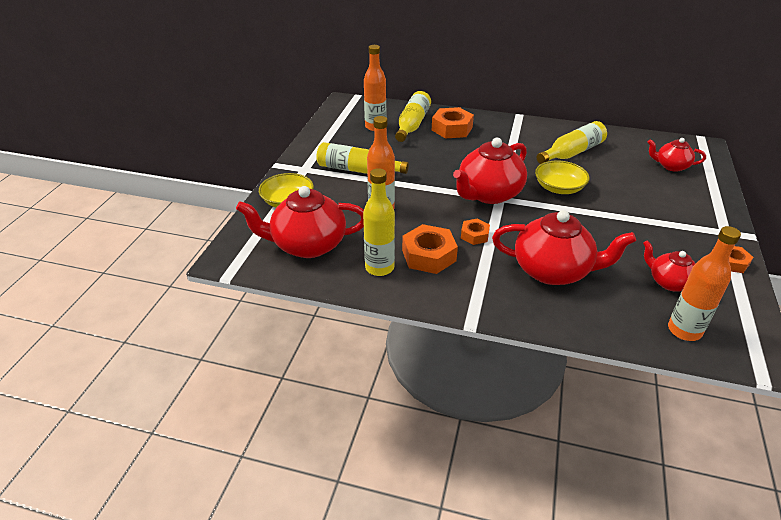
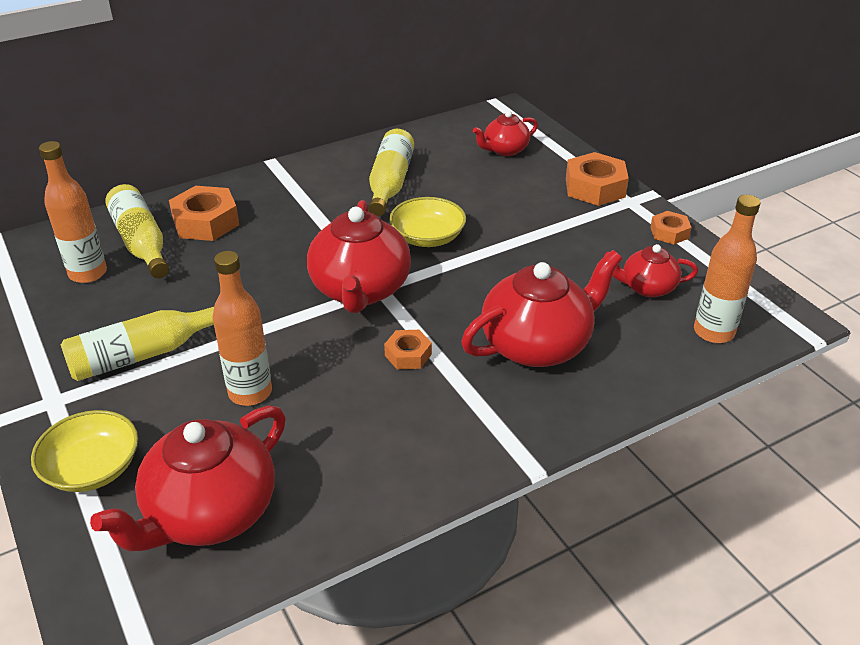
camera: 45 degrees left, 0 degrees up
yellow bottle [363,168,395,276] -> none
orange nut [402,224,458,274] -> orange nut moved to [566,152,629,206]

